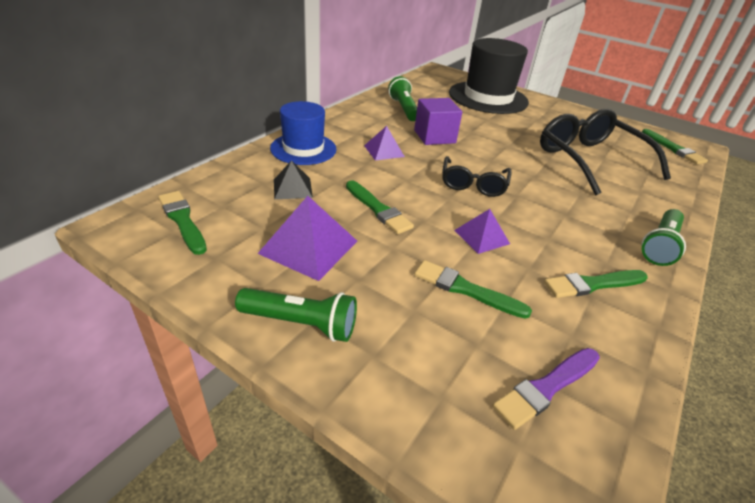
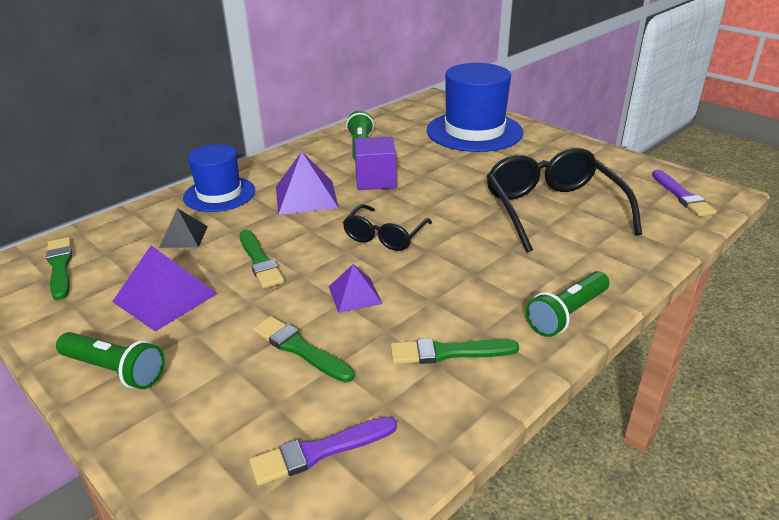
camera: 15 degrees right, 5 degrees down
purple pyramid [364,126,405,161] -> purple pyramid [276,151,339,215], size x1.65
black hat [449,38,529,114] -> blue hat [427,63,523,152]
green brush [642,129,708,165] -> purple brush [652,170,716,217]

